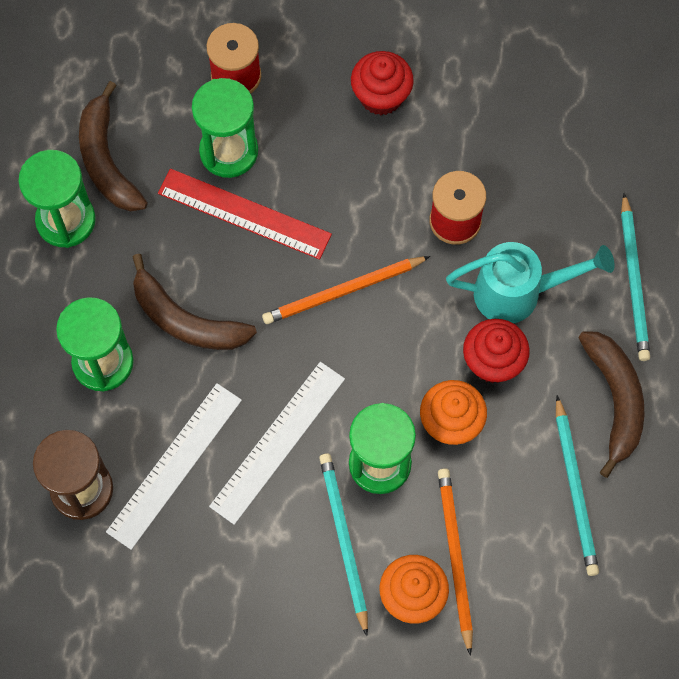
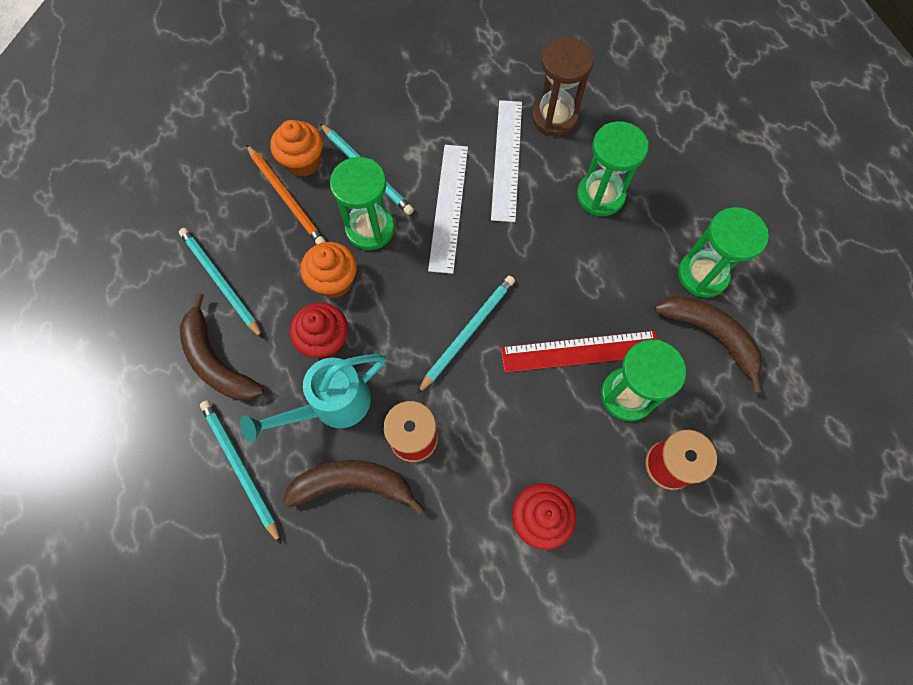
camera: 150 degrees right, 0 degrees up
brown banana [133,254,257,350] -> brown banana moved to [283,460,426,516]
orange pencil [262,256,430,324] -> turquoise pencil [417,276,515,394]

